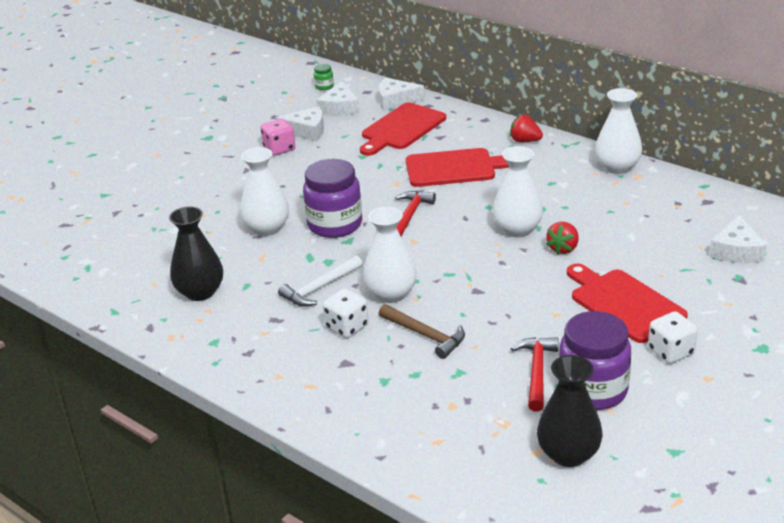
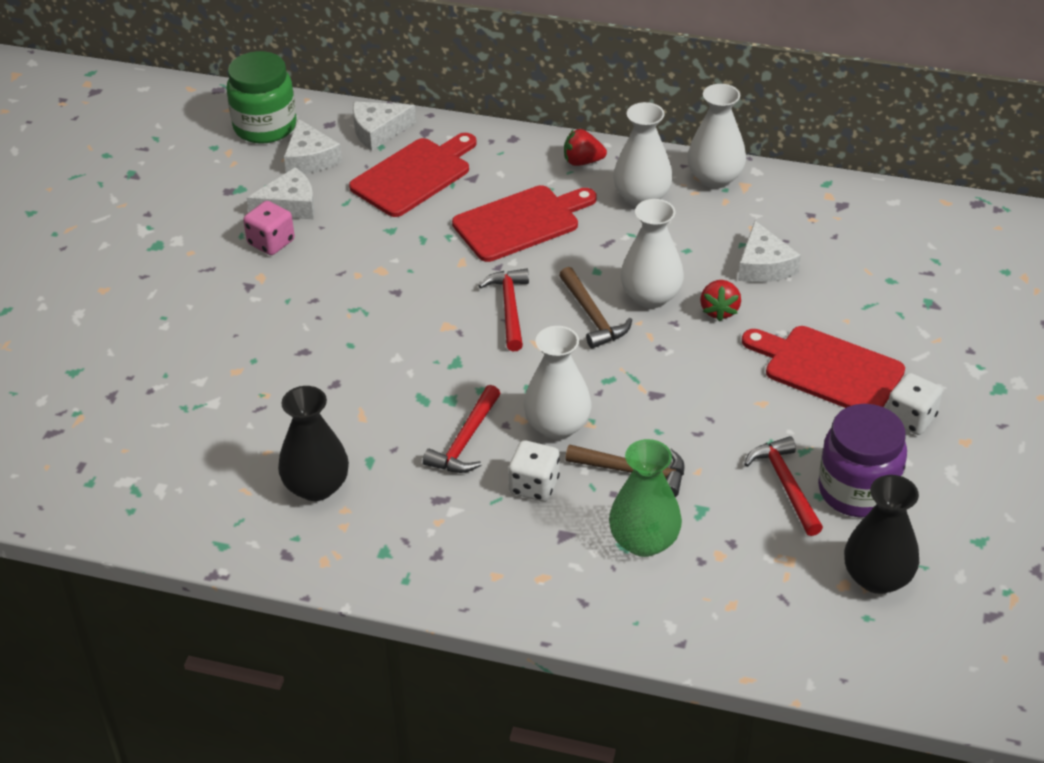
camera: 25 degrees left, 10 degrees up
white vase [240,147,289,236] -> white vase moved to [613,102,673,207]
white hammer [278,255,363,307] -> red hammer [423,385,501,473]
purple jar [303,159,362,238] -> none
green jar [314,64,334,90] -> green jar [226,51,296,144], size x2.40
red cutting board [360,103,446,156] -> red cutting board turned 150 degrees counterclockwise [349,133,477,217]
white cheese [709,215,767,263] -> white cheese moved to [738,221,801,282]
none -> brown hammer [559,267,632,349]
none -> green vase [609,439,682,557]

